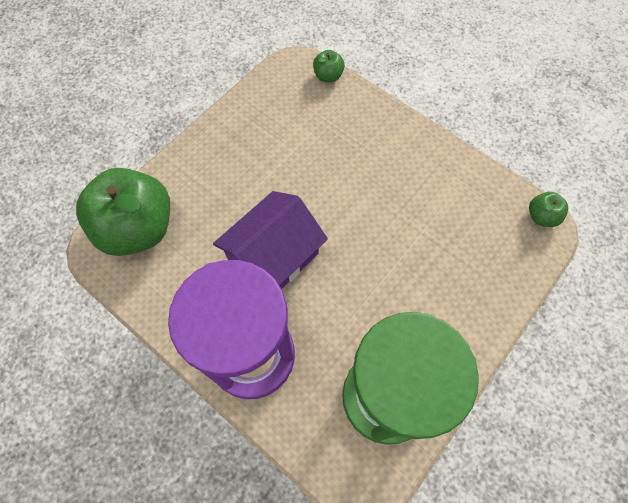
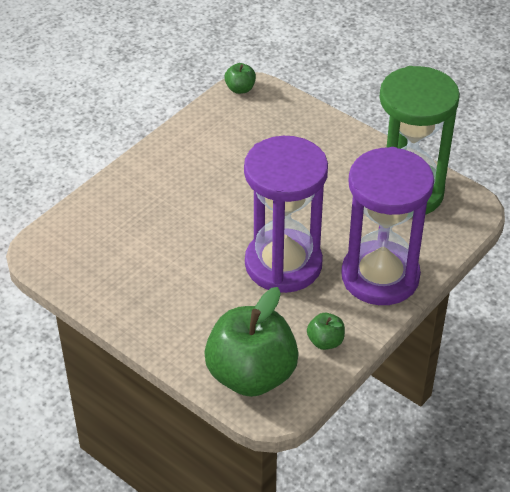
camera: 90 degrees left, 20 degrees down
purple house [213,191,328,289] -> purple hourglass [244,136,328,293]
green apple [313,50,345,82] -> green apple moved to [307,313,345,350]

